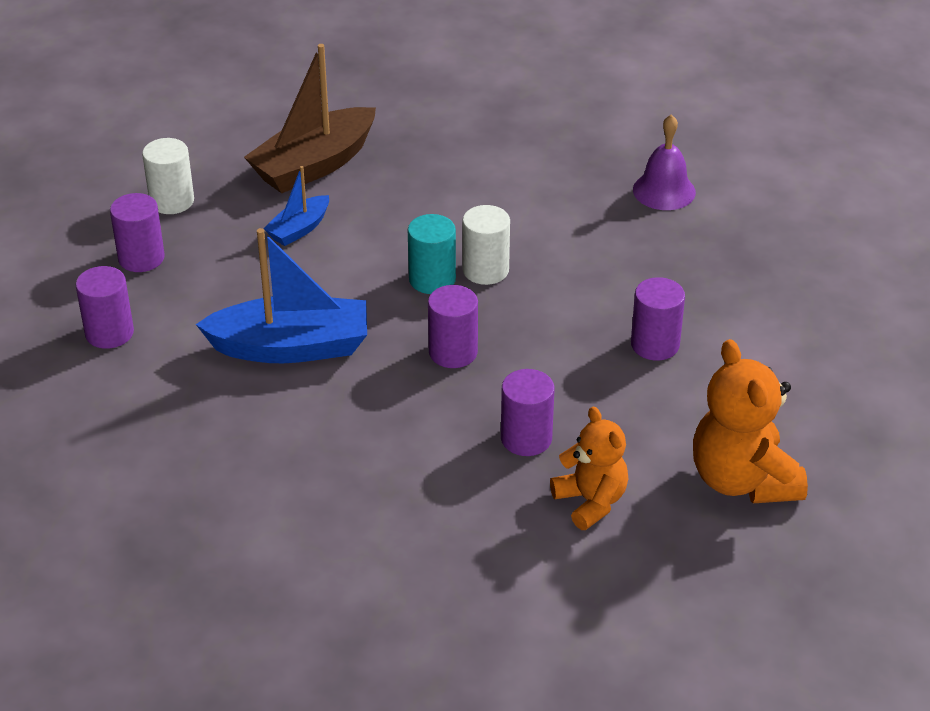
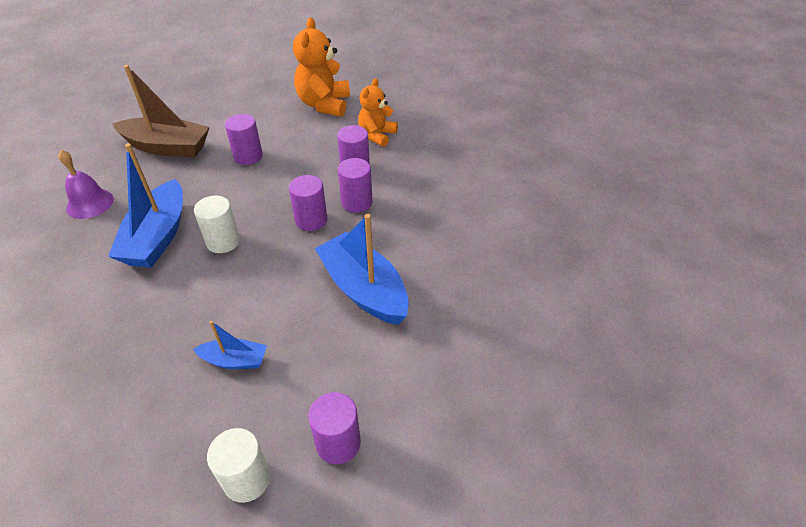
camera: 125 degrees left, 5 degrees up
purple cylinder [76,266,134,349] -> purple cylinder moved to [338,158,373,213]
brown boat [244,44,376,193] -> brown boat moved to [112,65,210,157]
turquoise cylinder [408,214,456,294] -> none
orange teddy bear [693,339,808,503] -> orange teddy bear turned 150 degrees clockwise [293,18,350,117]
none -> blue boat [108,143,183,268]

